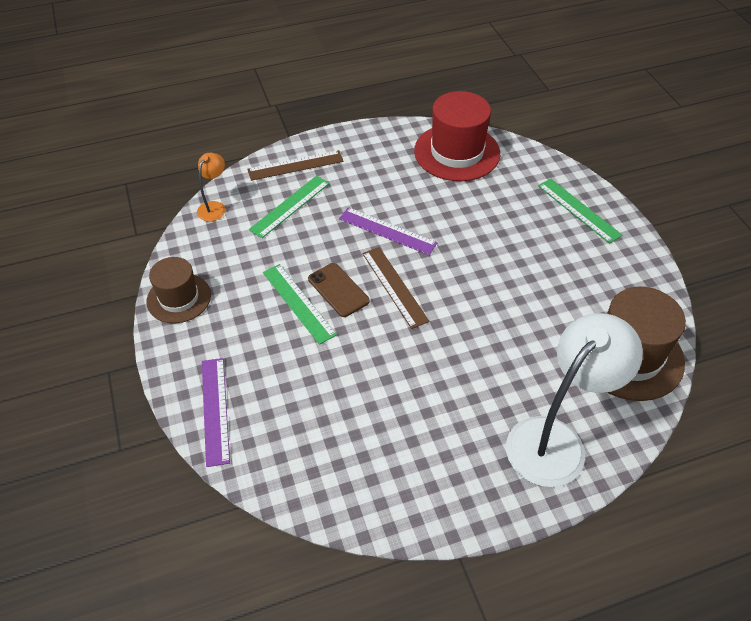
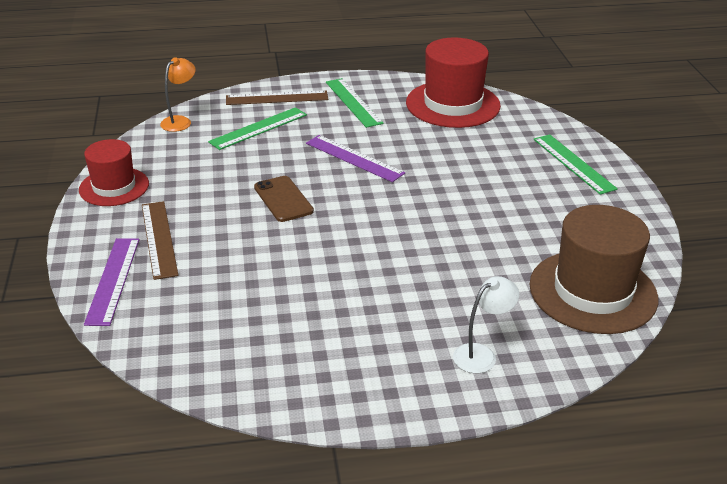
camera: 10 degrees right, 15 degrees down
brown hat [146,257,211,323] -> red hat [79,139,149,206]
green ruler [263,264,337,345] -> green ruler moved to [326,78,383,128]
brown ruler [362,247,429,329] -> brown ruler moved to [142,201,179,280]
white lamp [506,313,643,487] -> white lamp [453,276,519,373], size x0.47

